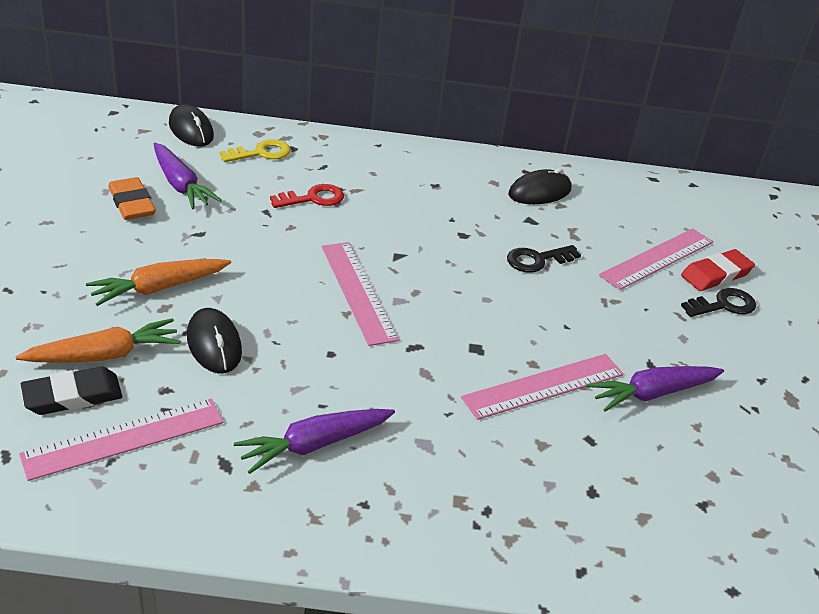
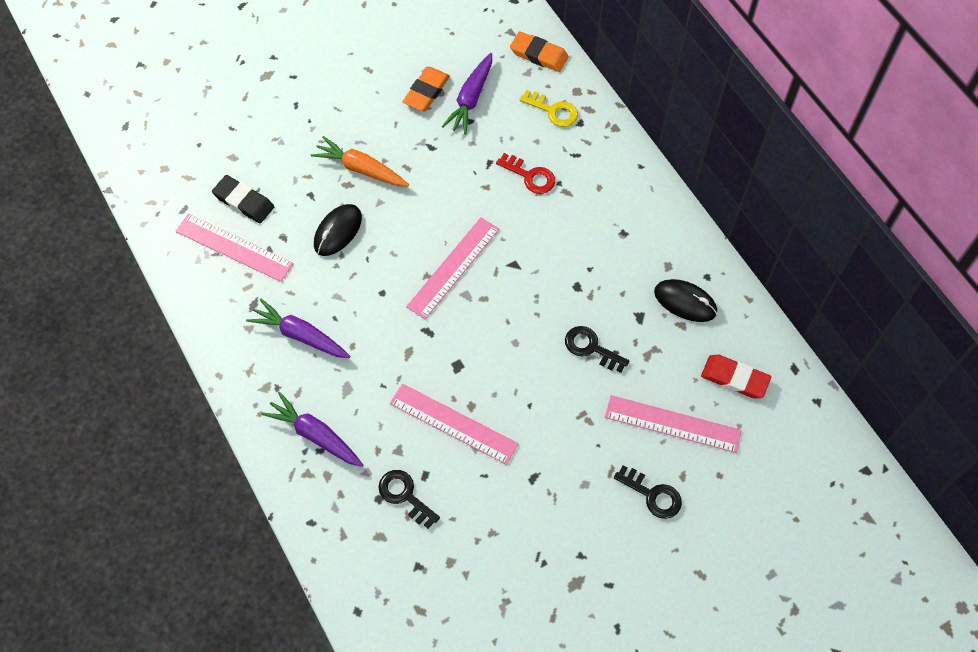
camera: 60 degrees right, 25 degrees up
orange carrot [15,318,181,363] -> none
black mouse [169,104,214,147] -> orange eraser [510,31,569,72]
purple carrot [586,366,724,412] -> purple carrot moved to [261,392,363,467]
red eraser [681,249,755,291] -> red eraser moved to [701,355,771,399]
none -> black key [379,470,440,529]

